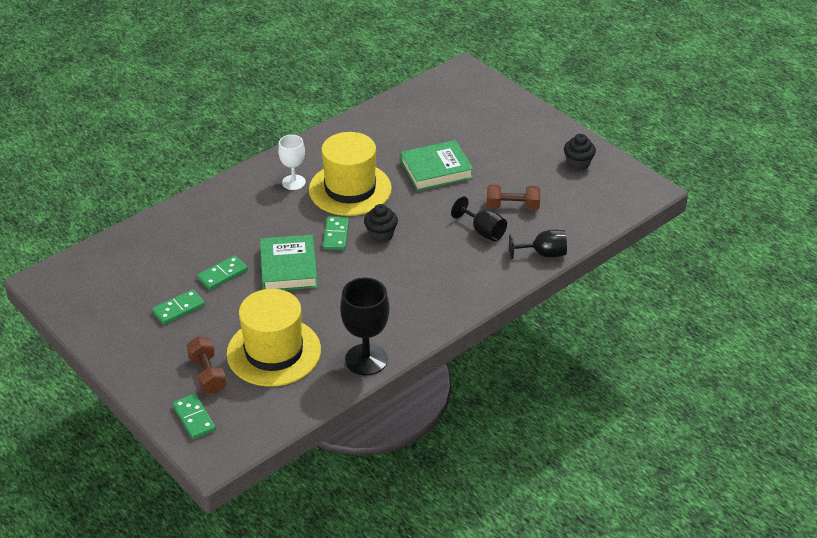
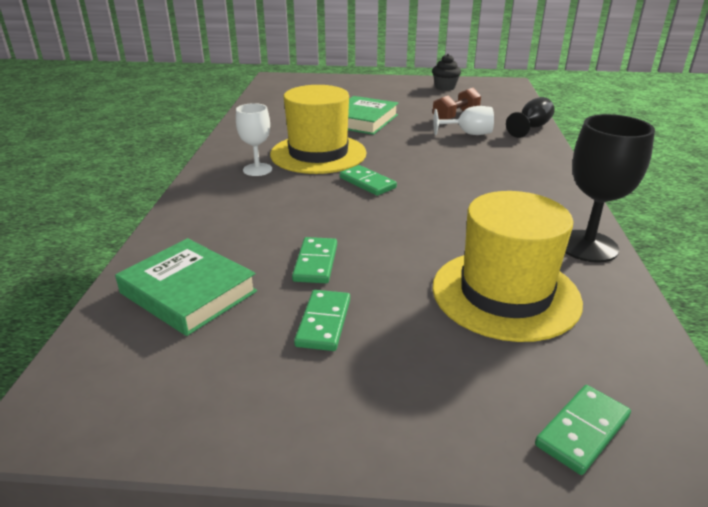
camera: 45 degrees left, 10 degrees down
green domino [173,394,216,439] -> green domino turned 60 degrees counterclockwise [535,385,631,475]
brown dumbbell [187,336,227,394] -> none
green book [260,235,318,290] -> green book moved to [115,238,257,336]
black cupcake [364,204,398,243] -> none
black goblet [451,196,507,241] -> white goblet [434,106,494,135]

